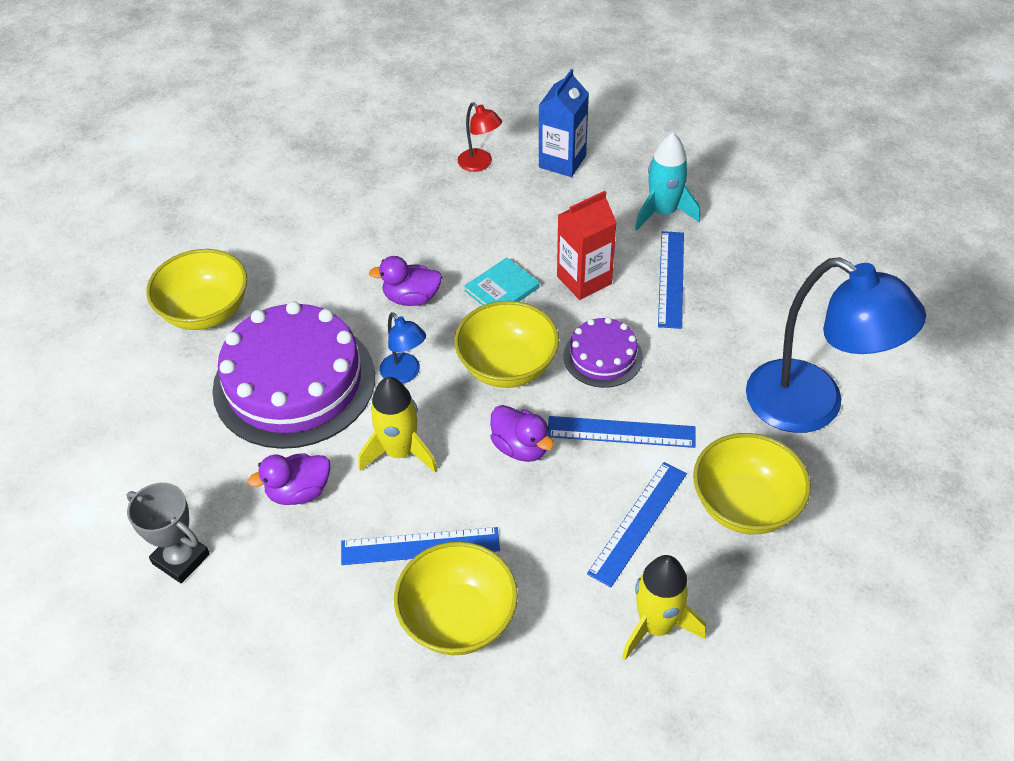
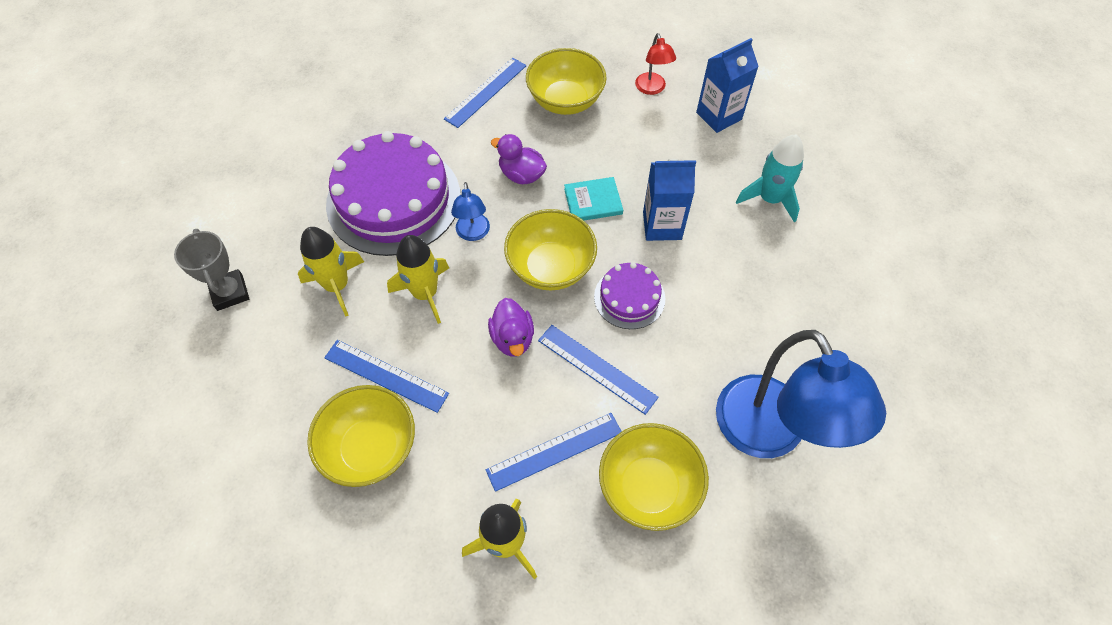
camera: 30 degrees right, 10 degrees up
yellow bowl [146,249,247,330] -> yellow bowl moved to [526,48,607,115]
purple duck [248,453,330,505] -> yellow rocket [298,227,364,316]
red carton [557,191,617,300] -> blue carton [643,159,696,241]
blue ruler [658,231,684,329] -> blue ruler moved to [444,58,526,128]

